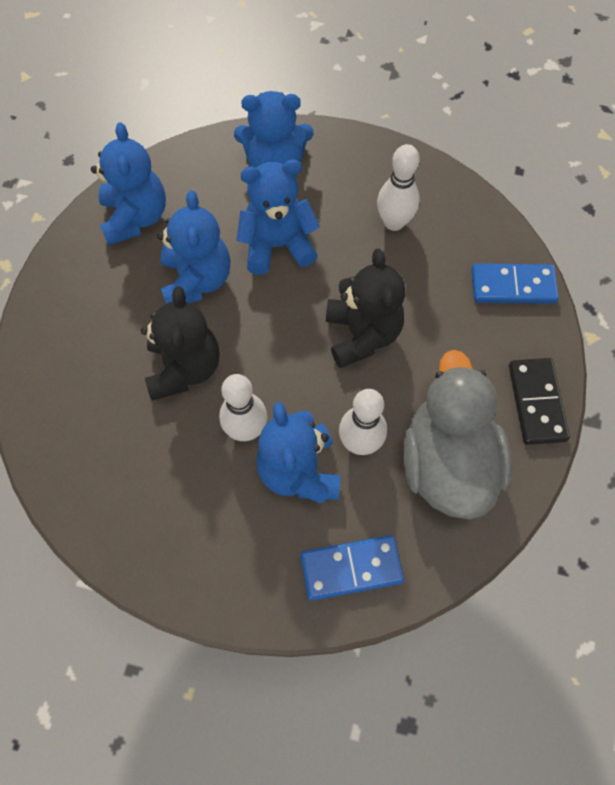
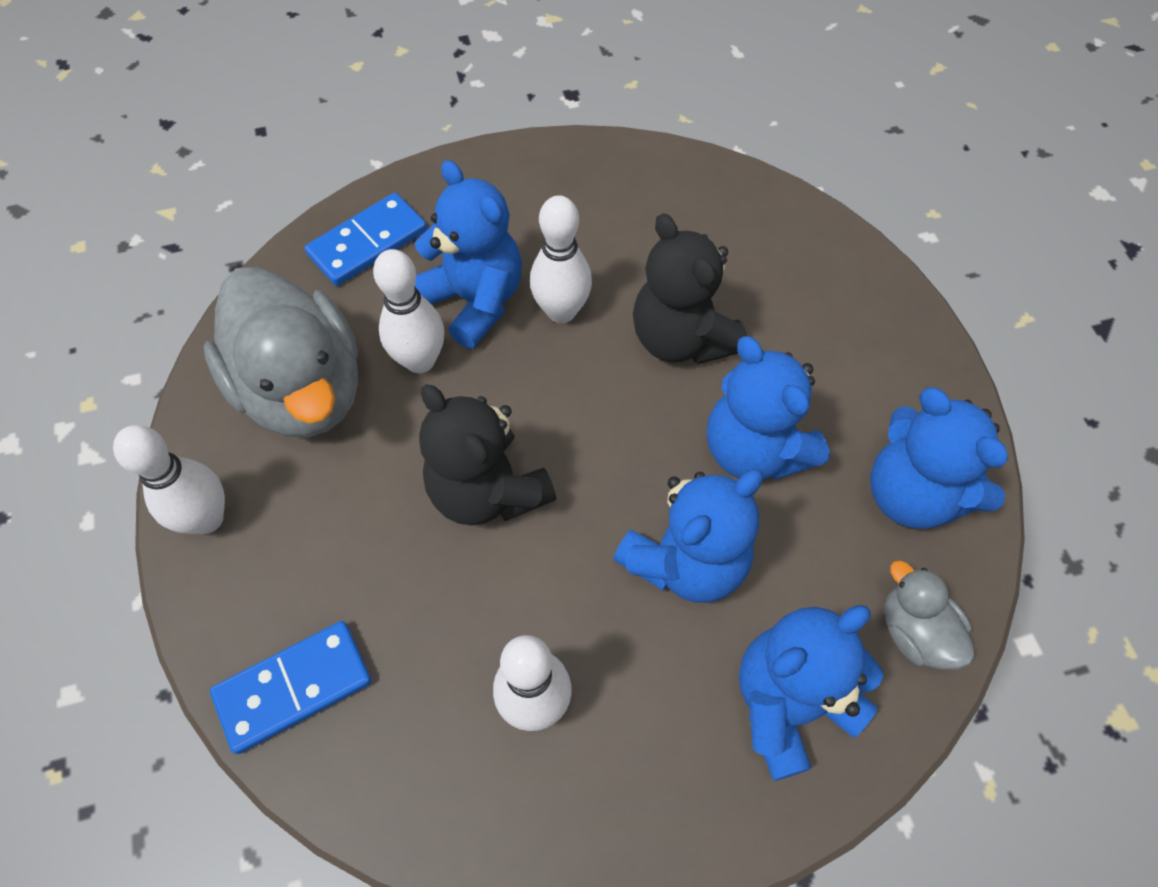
camera: 150 degrees right, 5 degrees down
black domino [509,358,570,445] -> white bowling pin [113,425,225,534]
none -> grey duck [884,560,974,669]

